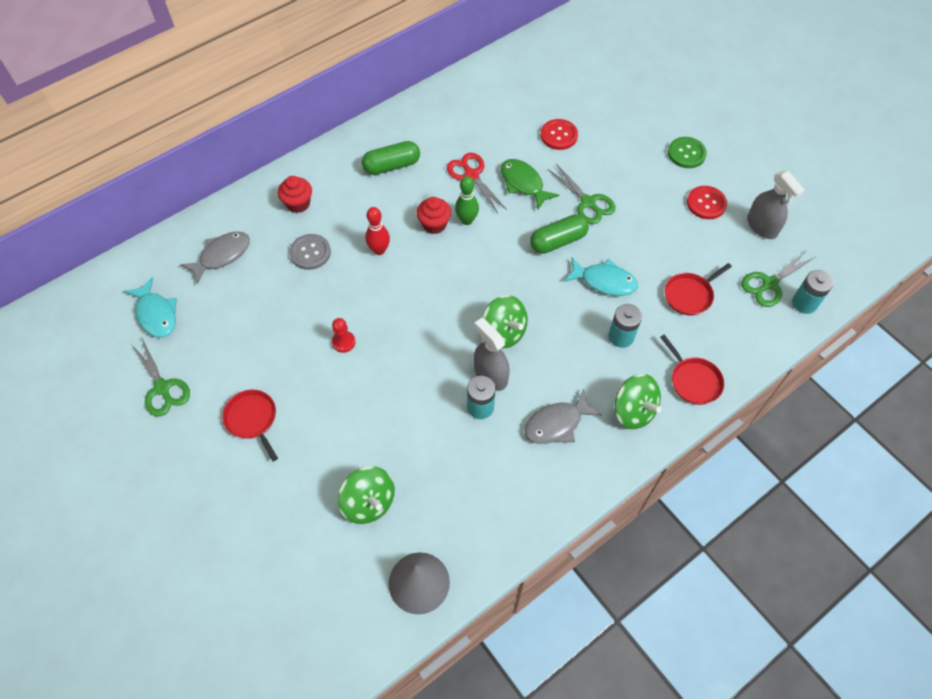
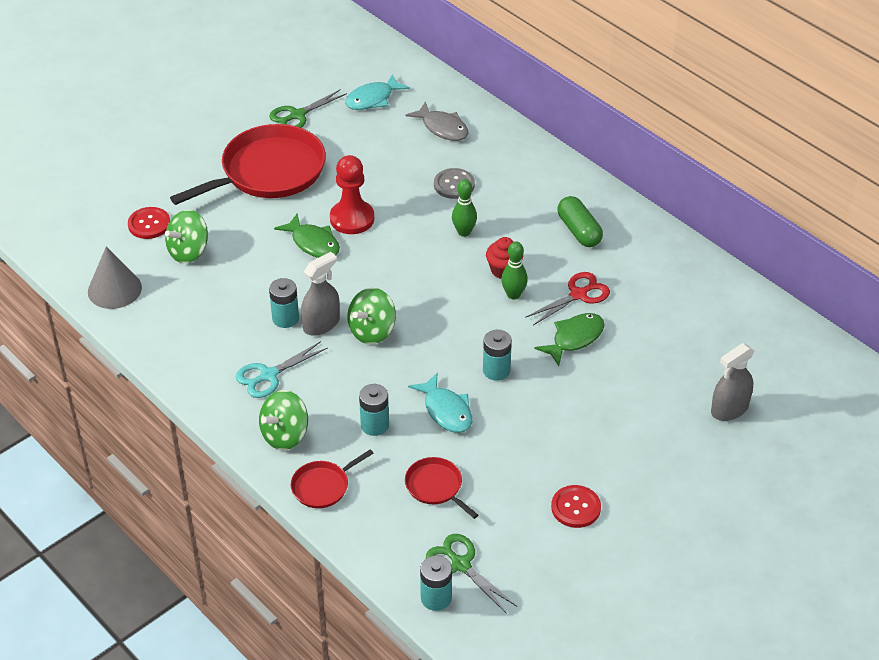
camera: 85 degrees right, 15 degrees down
red pan [222,390,278,461] -> red pan [170,124,326,205], size x2.17
red cupcake [278,176,312,213] -> none
red pawn [332,318,355,353] -> red pawn [330,155,374,234], size x1.96
red bowling pin [365,207,390,255] -> green bowling pin [452,179,477,237]
grey fish [525,389,602,444] -> turquoise scissors [236,341,328,398]
green capsule [530,214,589,254] -> turquoise battery [483,330,512,381]
red button [541,119,578,150] -> red button moved to [128,207,170,239]
green scissors [548,164,616,224] -> none
turquoise fish [564,257,638,296] -> turquoise fish turned 45 degrees counterclockwise [408,373,472,433]
green button [668,137,707,168] -> none
grey spray bottle [747,171,805,239] -> grey spray bottle moved to [711,343,754,421]
none -> green fish [274,214,340,258]

